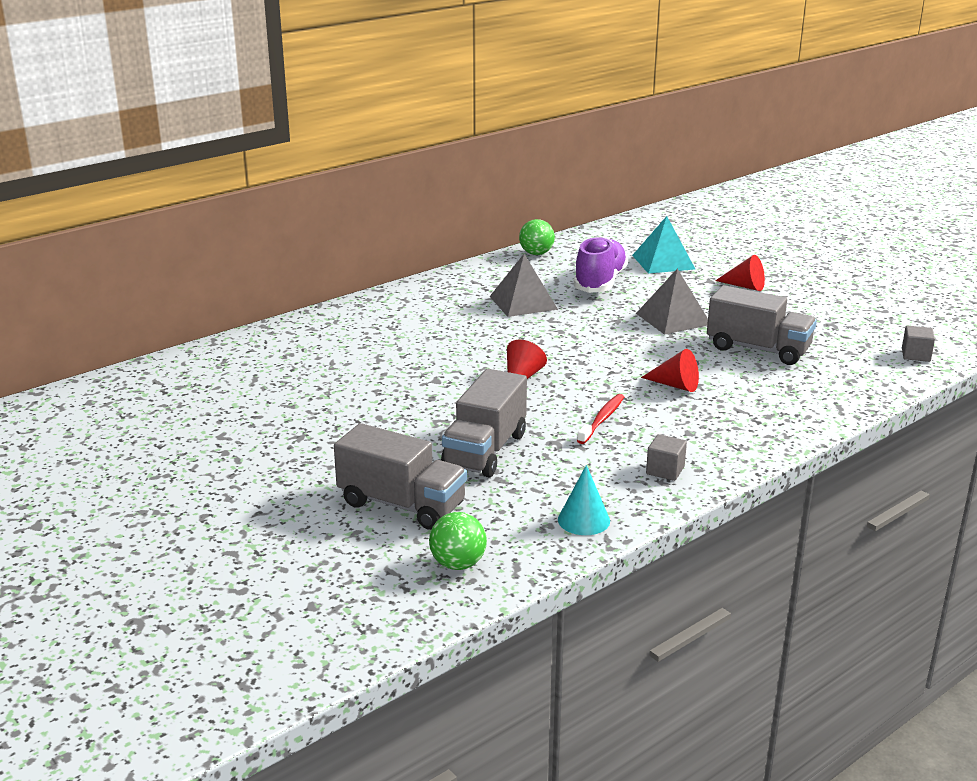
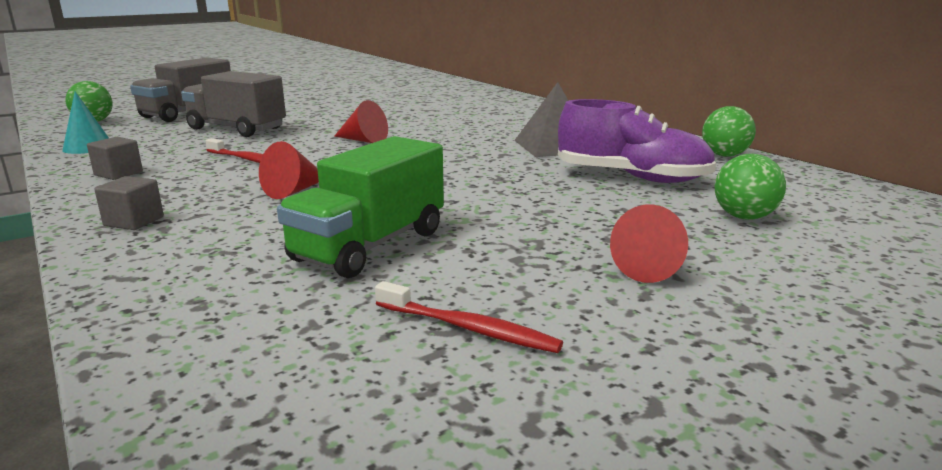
camera: 95 degrees right, 5 degrees down
turquoise pyramid [632,216,695,274] -> green ball [715,154,786,220]
grey pyramid [636,269,708,335] -> none
grey truck [707,285,817,365] -> green truck [277,136,444,278]
grey cube [902,326,935,362] -> grey cube moved to [94,176,164,230]
none -> red toothbrush [375,281,563,353]

